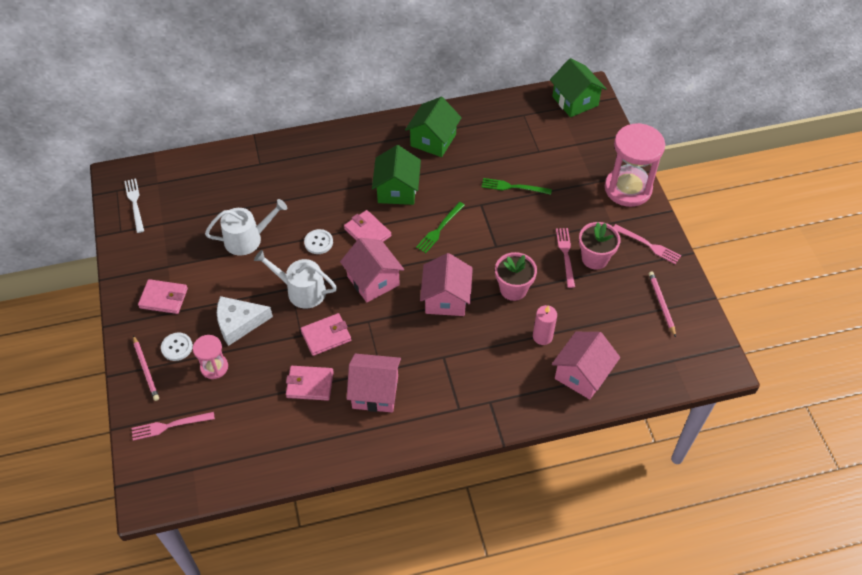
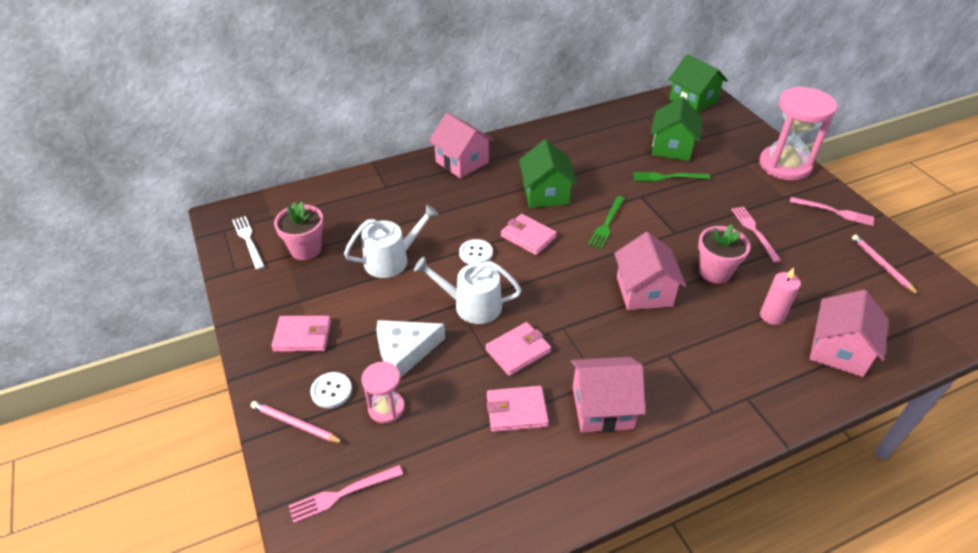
camera: 10 degrees left, 10 degrees down
pink pencil [133,335,159,401] -> pink pencil turned 150 degrees clockwise [251,401,344,443]
pink house [340,238,404,302] -> pink house moved to [429,113,494,178]
green house [405,97,462,157] -> green house moved to [651,96,703,161]
pink flower pot [579,222,621,270] -> pink flower pot moved to [274,202,324,260]

